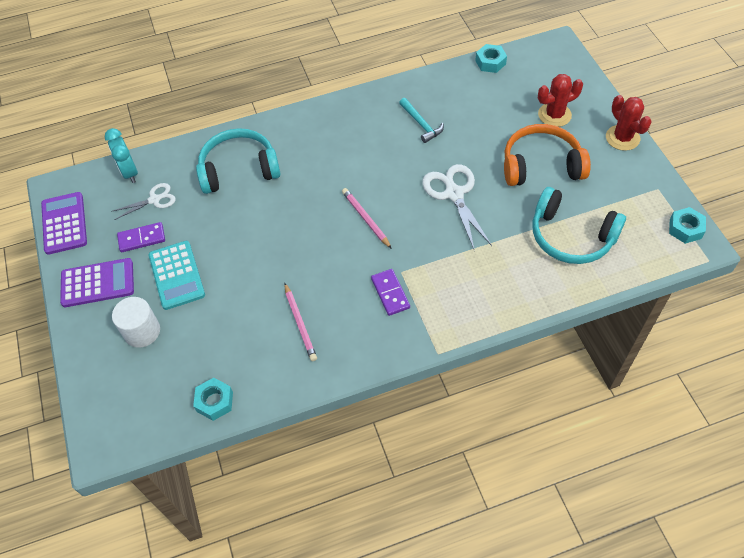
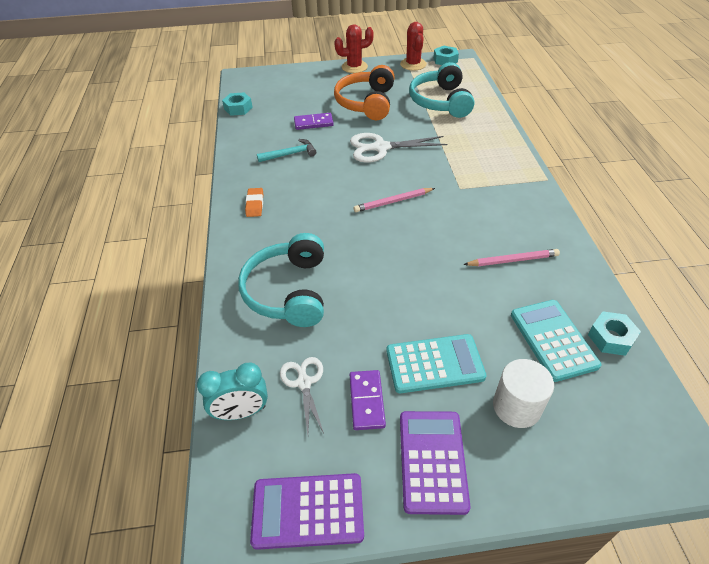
camera: 80 degrees left, 10 degrees down
purple domino [371,269,410,316] -> purple domino moved to [294,113,334,130]
turquoise headphones [533,187,626,264] -> turquoise headphones turned 135 degrees clockwise [409,62,474,118]
red cactus [538,74,583,127] -> red cactus moved to [400,22,427,71]
none -> orange eraser [245,188,263,217]
none -> turquoise calculator [511,300,602,382]

